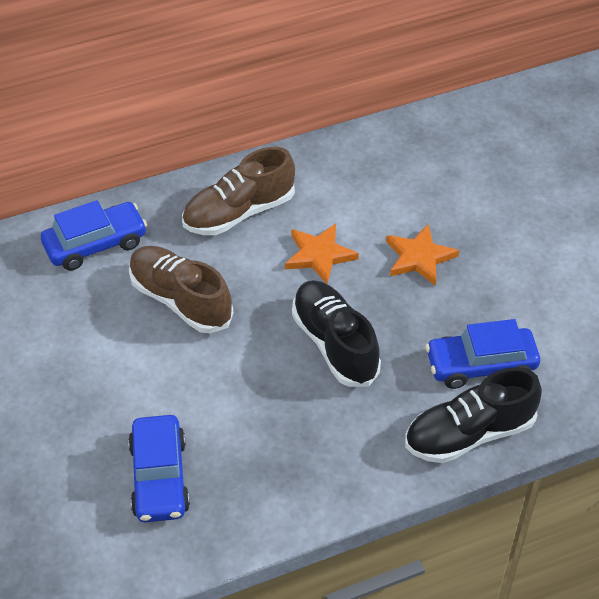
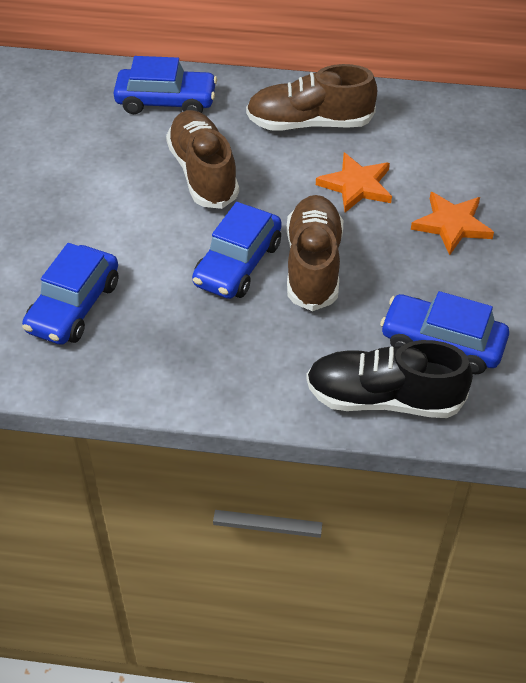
camera: 30 degrees right, 0 degrees up
black shoe [292,280,381,387] -> brown shoe [286,195,343,311]
none -> blue car [192,202,282,299]

